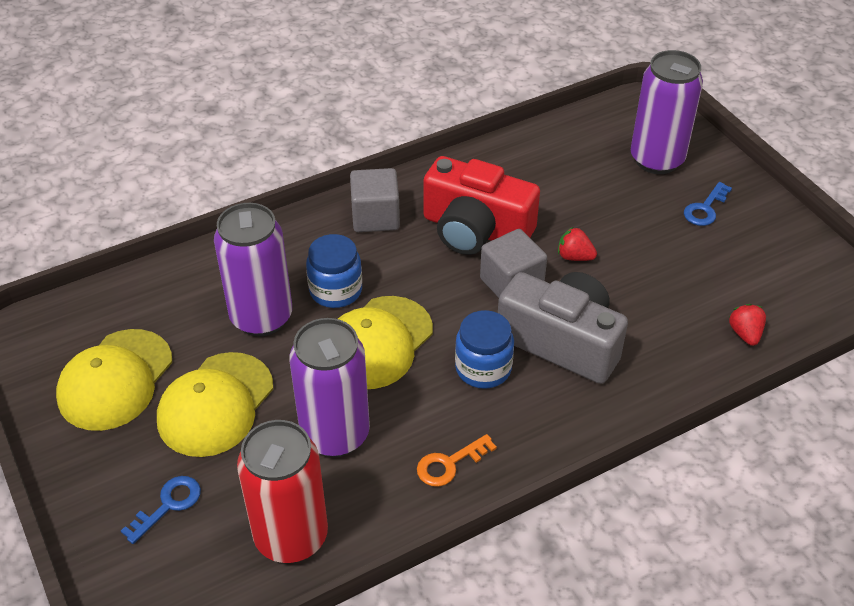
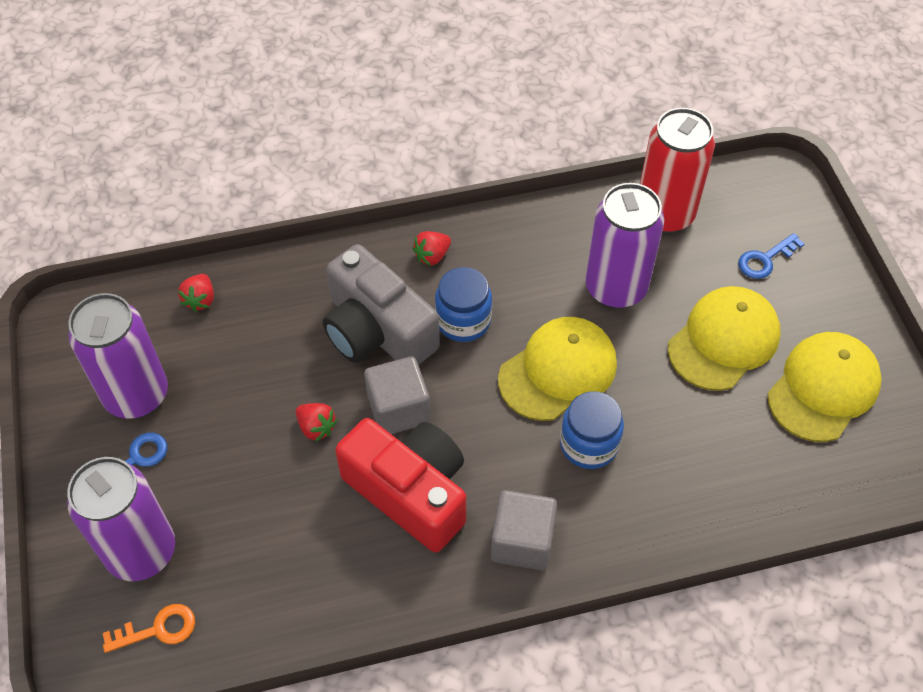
camera: 165 degrees left, 10 degrees up
purple can [214,203,292,336] -> purple can moved to [68,293,168,419]
orange key [417,434,497,487] -> orange key moved to [103,604,195,653]
none -> red strawberry [412,231,451,265]

